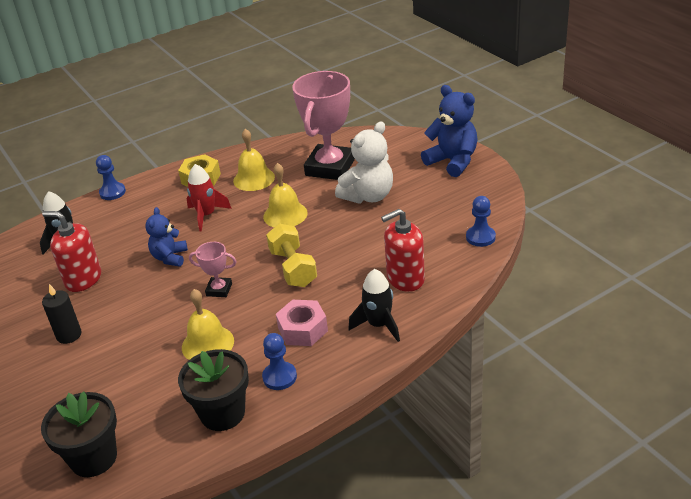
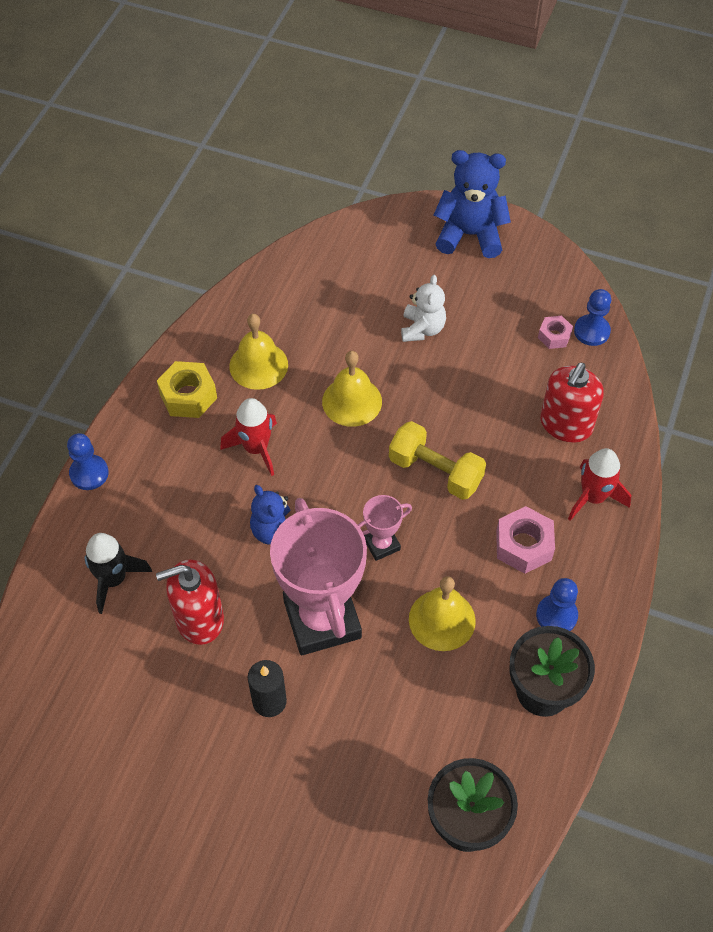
camera: 40 degrees left, 20 degrees up
pink trophy [292,71,355,180] -> pink trophy moved to [270,498,367,655]
white teddy bear [335,121,393,204] -> white teddy bear [401,275,446,342], size x0.63
black rocket [348,269,400,342] -> red rocket [568,448,631,521]
none -> pink nut [538,316,573,349]

